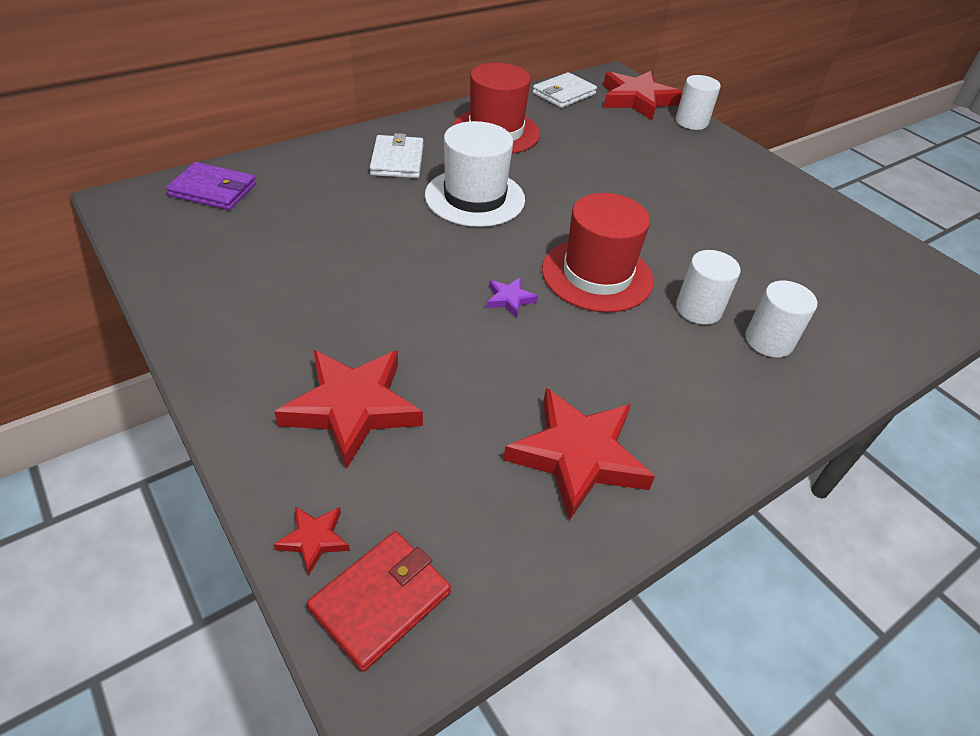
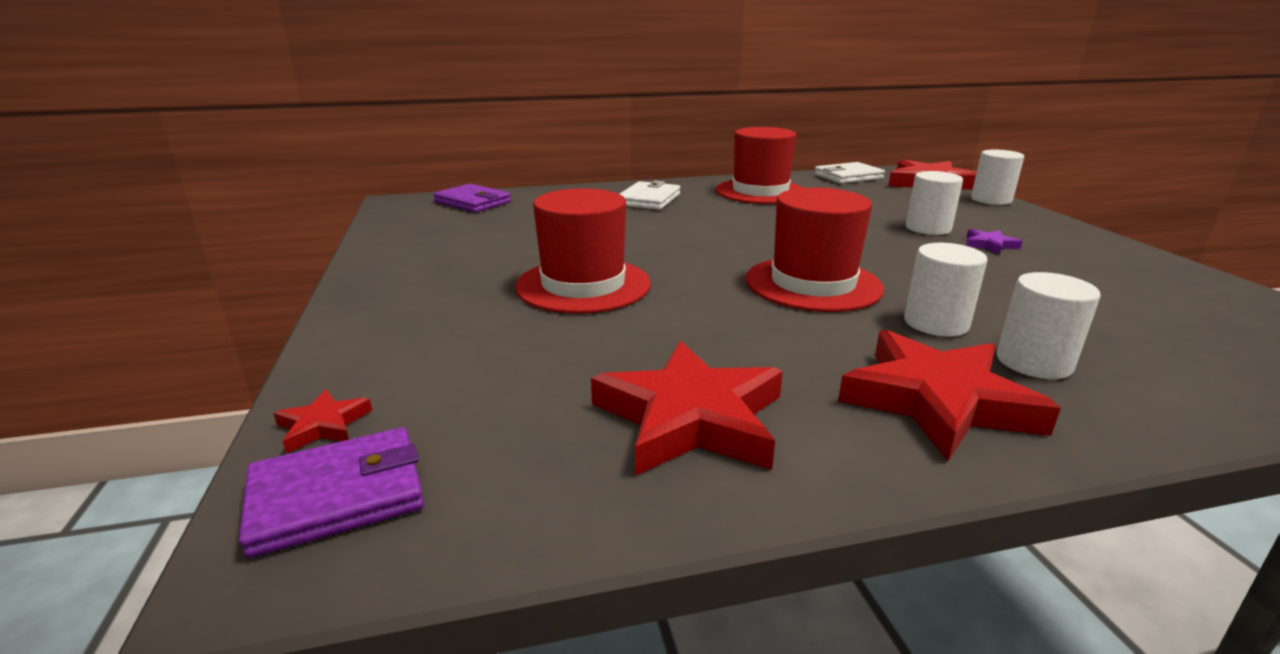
camera: 25 degrees right, 20 degrees down
red star [274,350,423,469] -> red star moved to [838,330,1061,461]
red wallet [307,531,451,672] -> purple wallet [239,427,424,558]
white hat [425,121,525,227] -> none
purple star [486,278,538,318] -> purple star moved to [966,229,1023,255]
none -> red hat [515,188,651,314]
none -> white cylinder [906,171,963,235]

